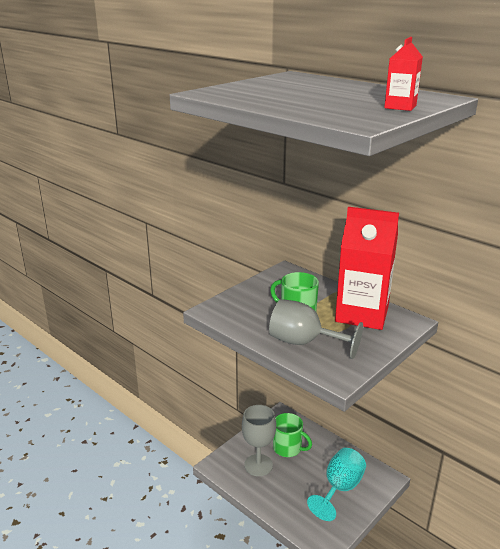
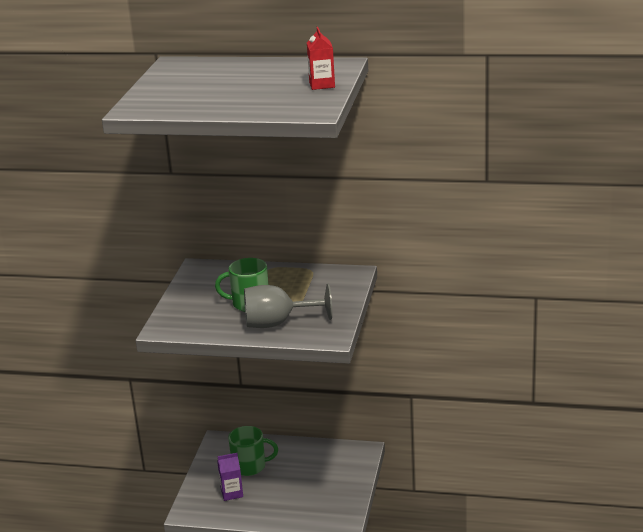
camera: 30 degrees left, 0 degrees up
grey goblet [242,405,276,476] -> purple carton [217,453,243,501]
turquoise goblet [307,448,366,521] -> none
red carton [335,207,399,330] -> none

